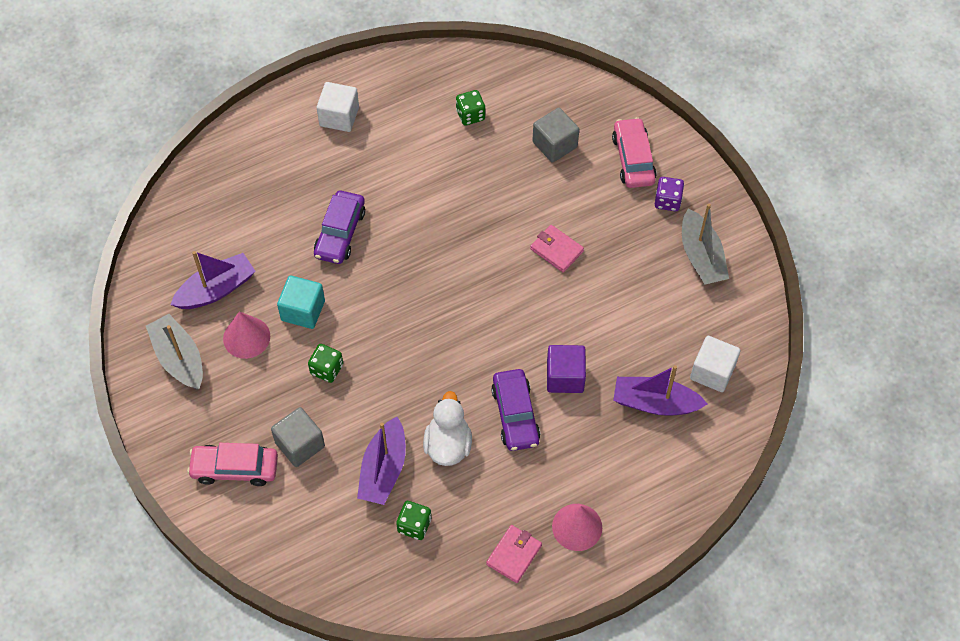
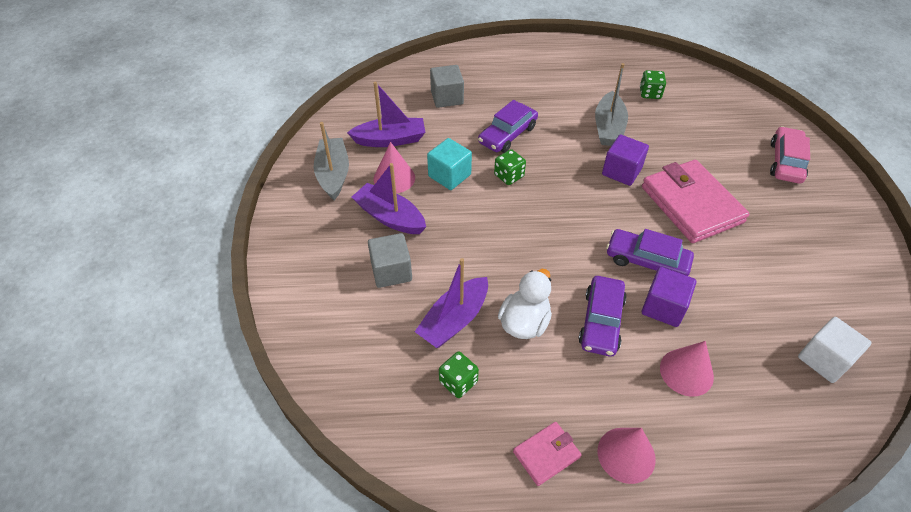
camera: 25 degrees right, 10 degrees down
pink car [187,443,278,486] -> none
green dice [308,344,343,383] -> green dice moved to [494,149,526,185]
white cube [317,82,359,132] -> none
pink wallet [530,225,584,272] -> pink wallet [642,160,749,243], size x2.07
grey cube [532,108,579,163] -> grey cube moved to [430,65,464,108]
purple boat [613,365,707,416] -> purple boat moved to [352,163,426,234]
purple dice [655,177,684,211] -> none
grey boat [682,204,729,285] -> grey boat moved to [595,63,628,146]
none -> purple cube [602,135,649,186]
none -> purple car [606,229,694,276]
none -> pink cone [660,341,714,397]

